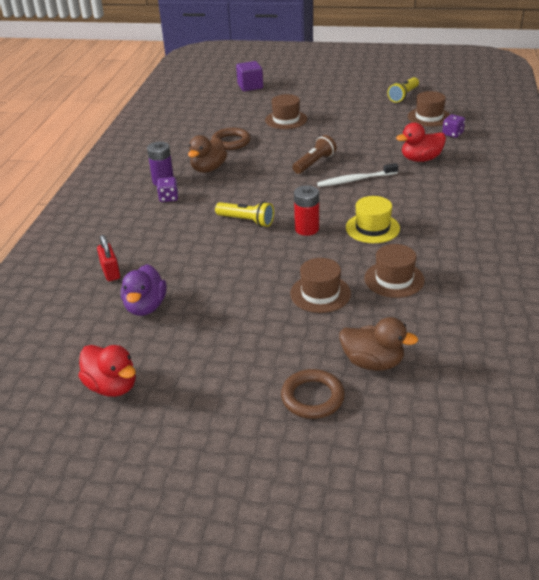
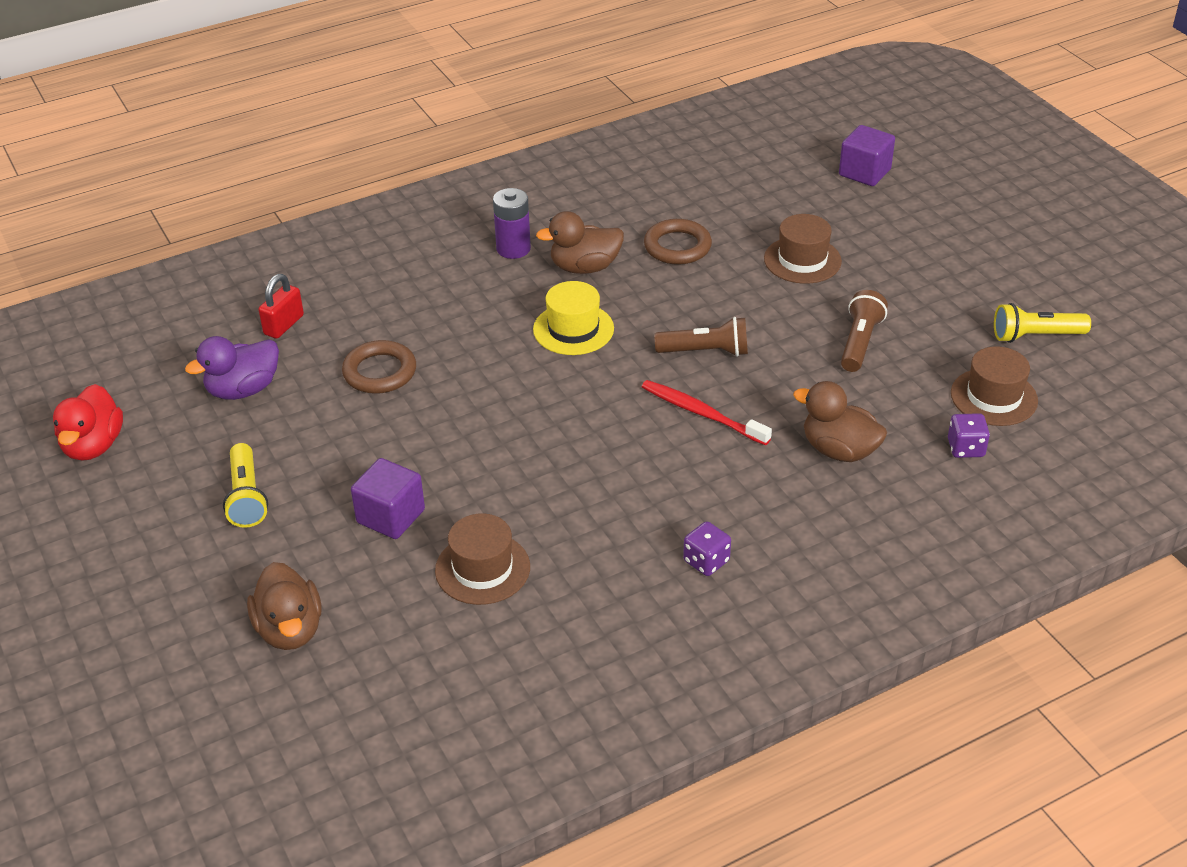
camera: 50 degrees right, 5 degrees up
purple dice [157,177,178,202] -> purple dice moved to [683,521,731,576]
yellow flashlight [215,202,274,227] -> yellow flashlight moved to [223,443,268,528]
brown ring [281,369,345,419] -> brown ring moved to [342,340,416,394]
brown hat [290,258,351,313] -> purple cube [351,458,425,539]
red battery [294,185,319,236] -> none
white toothbrush [317,163,398,187] -> red toothbrush [642,380,772,445]
yellow hat [346,196,400,243] -> yellow hat moved to [533,281,614,355]
red duck [396,123,446,162] -> brown duck [793,381,887,462]
none -> brown flashlight [841,290,888,372]

